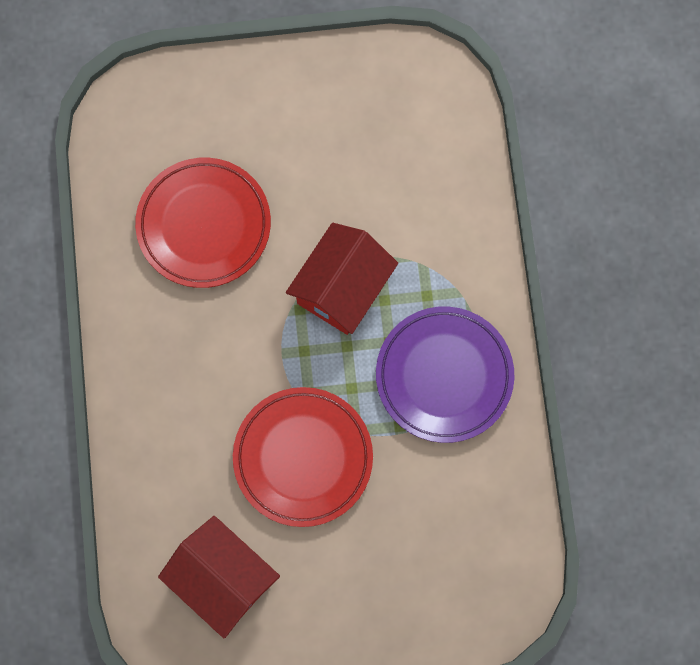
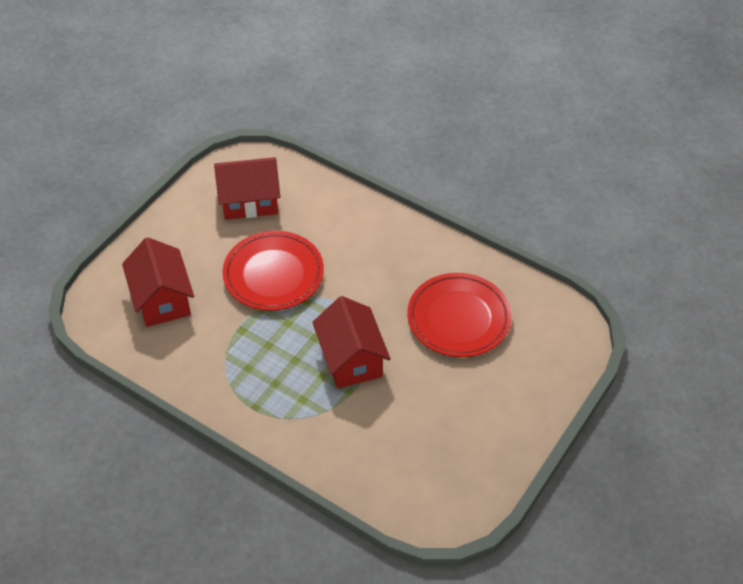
camera: 130 degrees right, 25 degrees down
purple plate [376,306,514,443] -> none
none -> red house [122,237,194,327]

